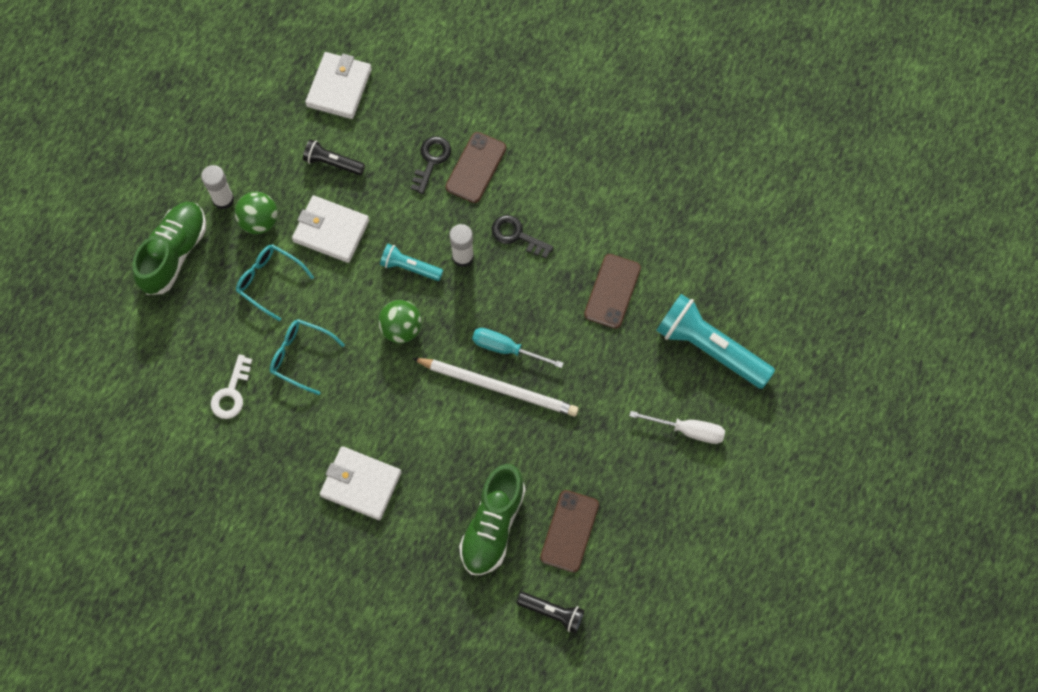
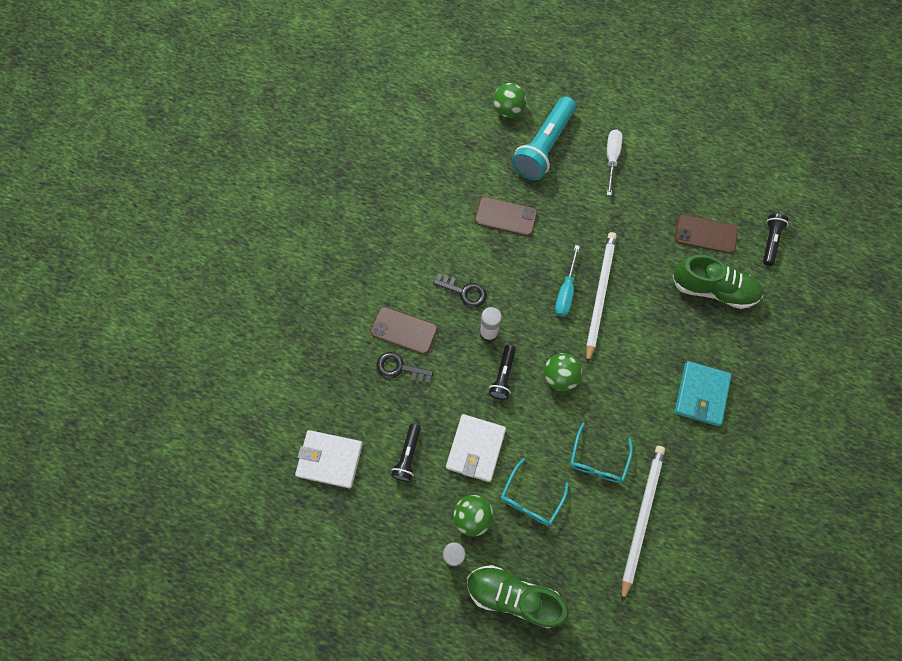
camera: 95 degrees left, 0 degrees up
white key [211,354,252,419] -> white pencil [622,446,665,602]
white wallet [320,446,401,520] -> turquoise wallet [674,361,732,426]
turquoise flashlight [380,244,443,281] -> black flashlight [489,345,516,400]
black key [492,215,554,258] -> black key turned 90 degrees counterclockwise [433,273,487,308]
none -> green ball [493,83,526,118]

